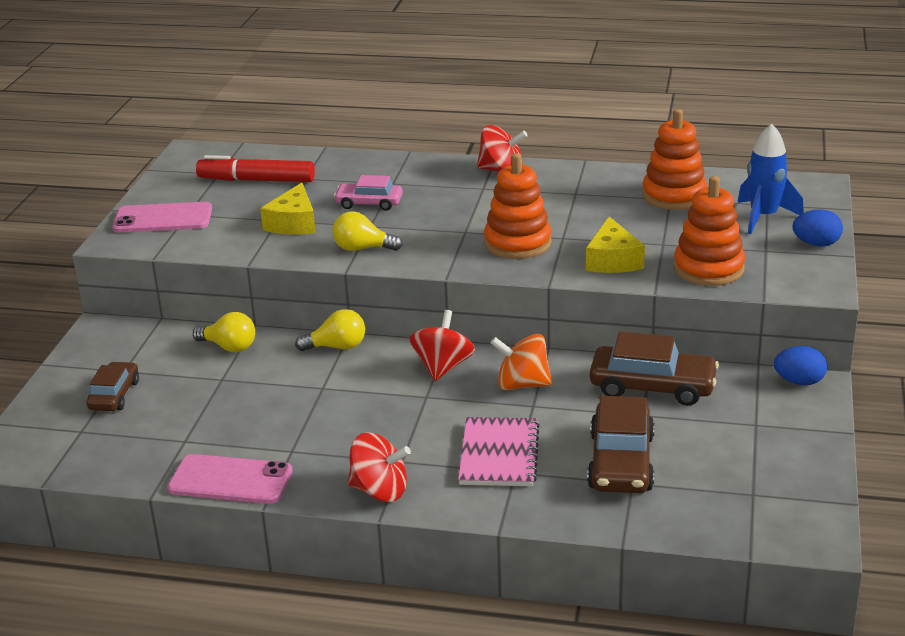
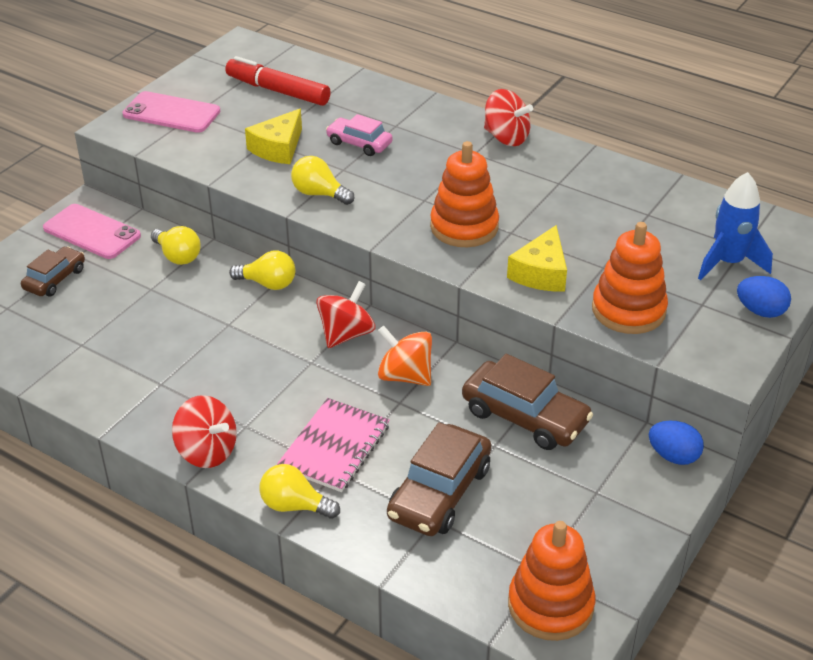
camera: 20 degrees right, 10 degrees up
pink phone [167,454,293,504] -> pink phone moved to [43,204,141,259]
orange stacking toy [642,109,707,210] -> orange stacking toy moved to [508,521,596,641]
none -> yellow light bulb [259,464,340,519]

